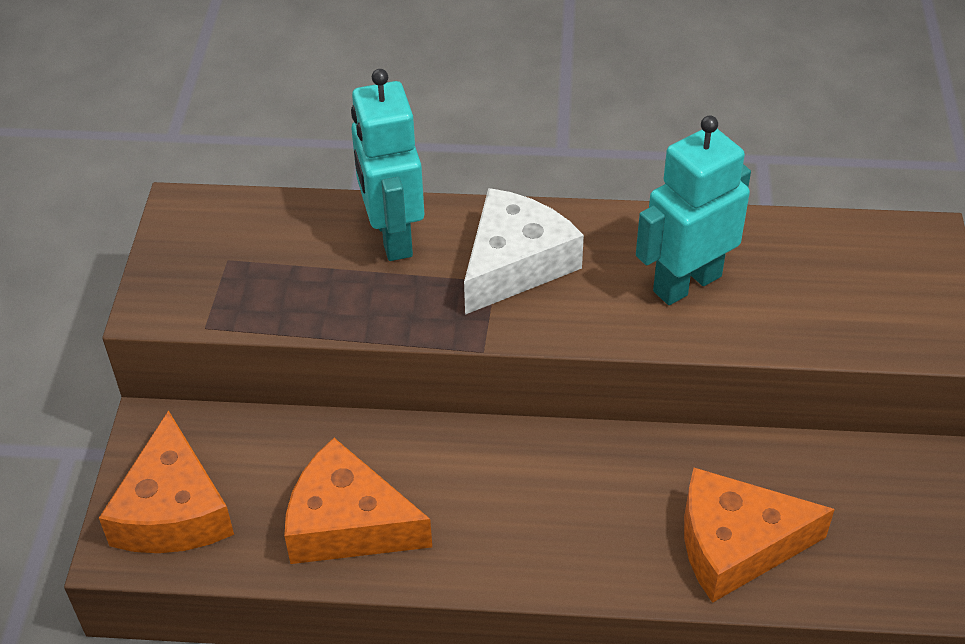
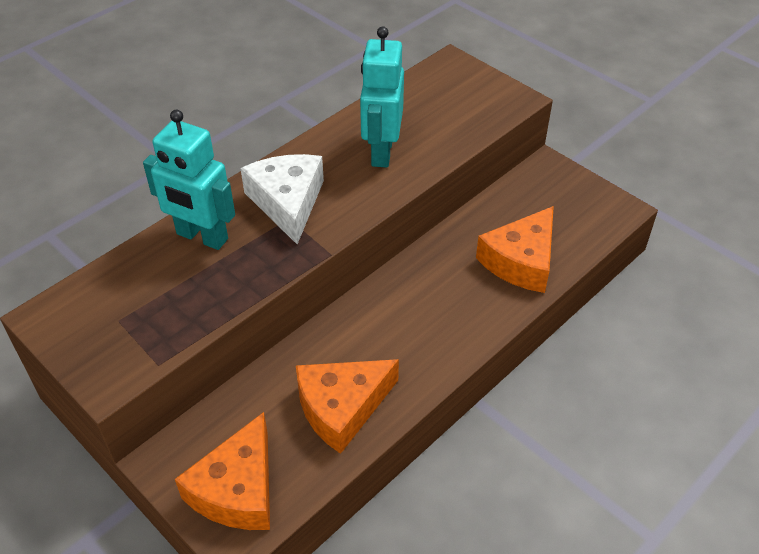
camera: 50 degrees left, 0 degrees up
orange cheese [99,410,234,553] -> orange cheese turned 75 degrees clockwise [175,412,270,530]

